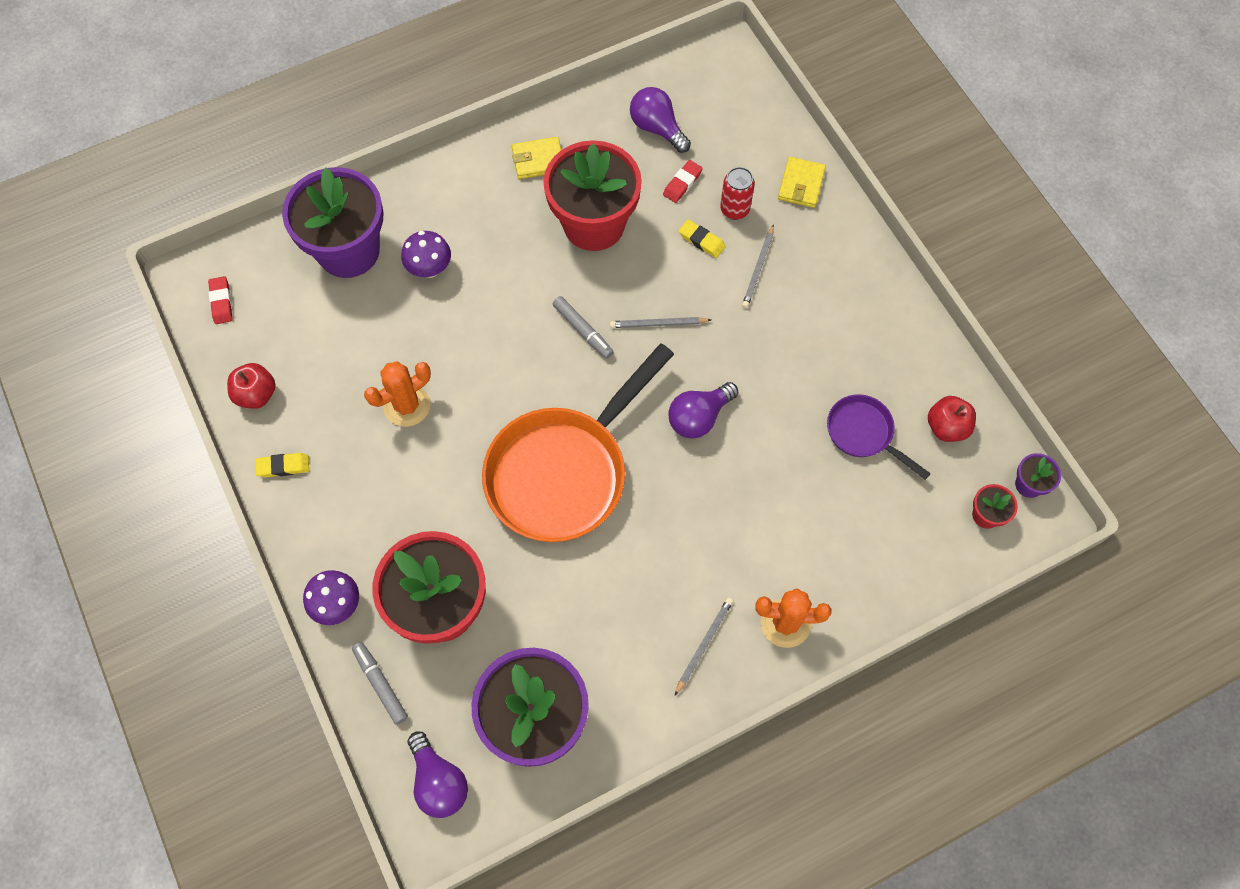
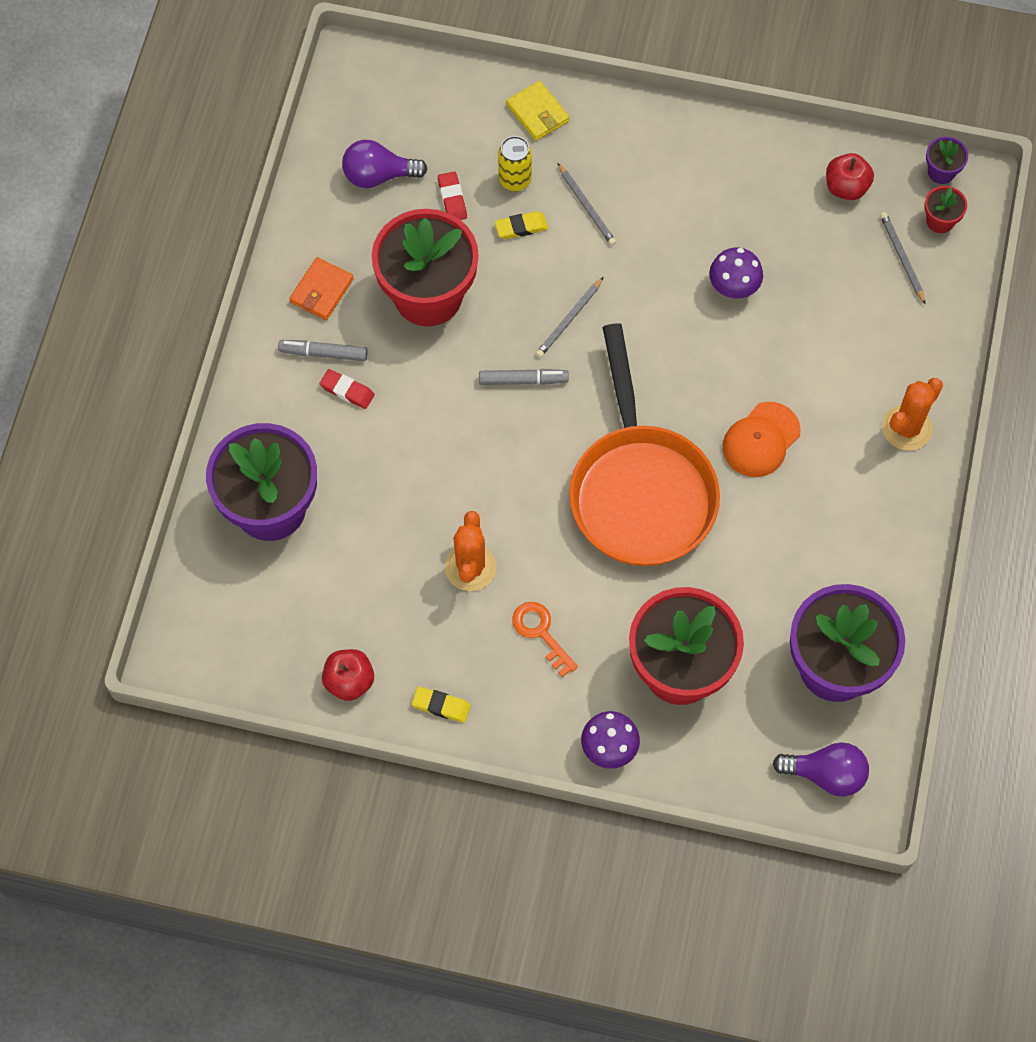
camera: 50 degrees left, 0 degrees up
red eraser [208,276,233,324] -> red eraser moved to [319,369,375,409]
yellow eraser [255,453,309,478] -> yellow eraser turned 75 degrees clockwise [412,686,471,723]
grey marker [352,642,408,725] -> grey marker moved to [278,340,368,361]
purple mushroom [401,231,451,278] -> purple mushroom moved to [709,248,763,298]
yellow wallet [512,137,561,179] -> orange wallet [289,257,354,320]
purple light bulb [668,382,738,439] -> none
grey pencil [675,598,733,695] -> grey pencil moved to [880,212,926,305]
red can [720,167,755,220] -> yellow can [498,136,532,192]
purple pan [827,394,931,480] -> none
none -> orange key [512,602,578,677]
none -> orange cap [723,402,801,477]

